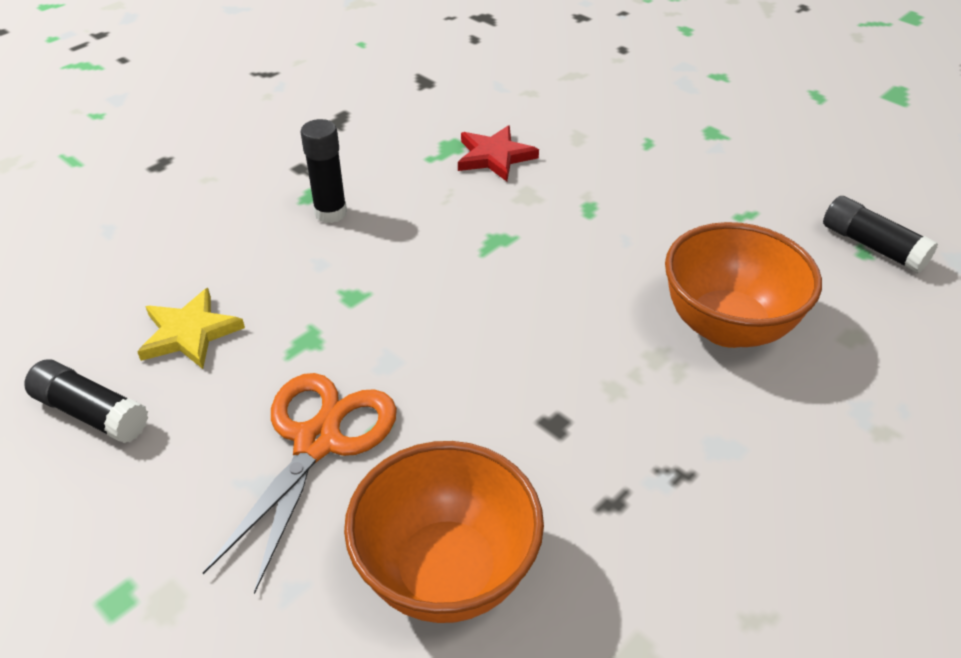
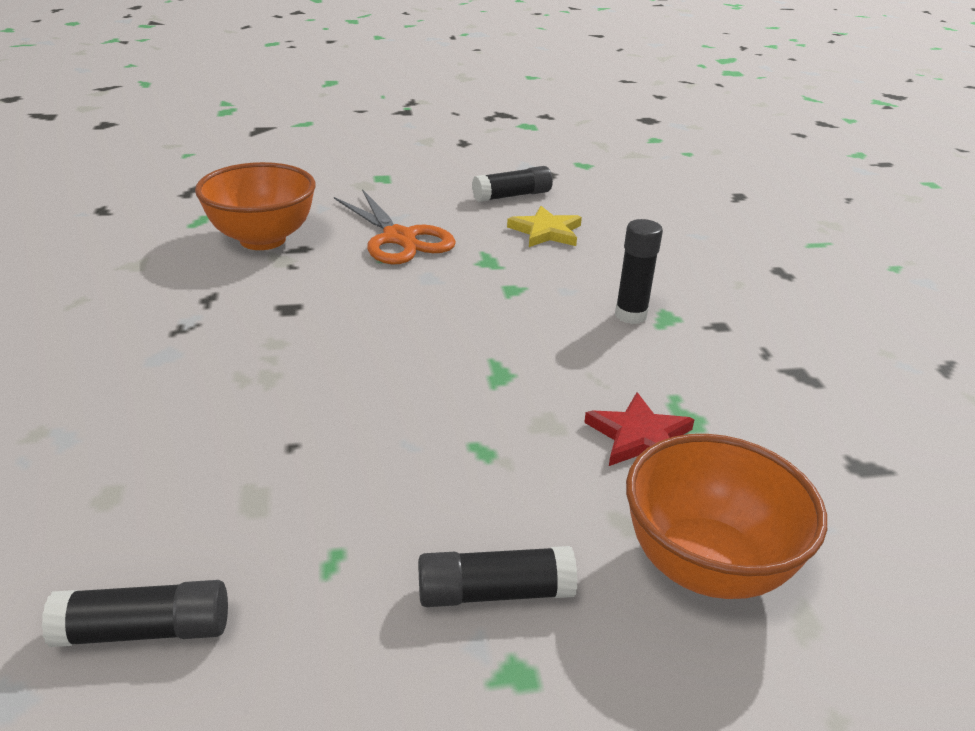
camera: 125 degrees right, 10 degrees down
orange bowl [665,222,822,348] -> orange bowl moved to [626,434,827,599]
none -> black glue stick [418,546,578,607]

